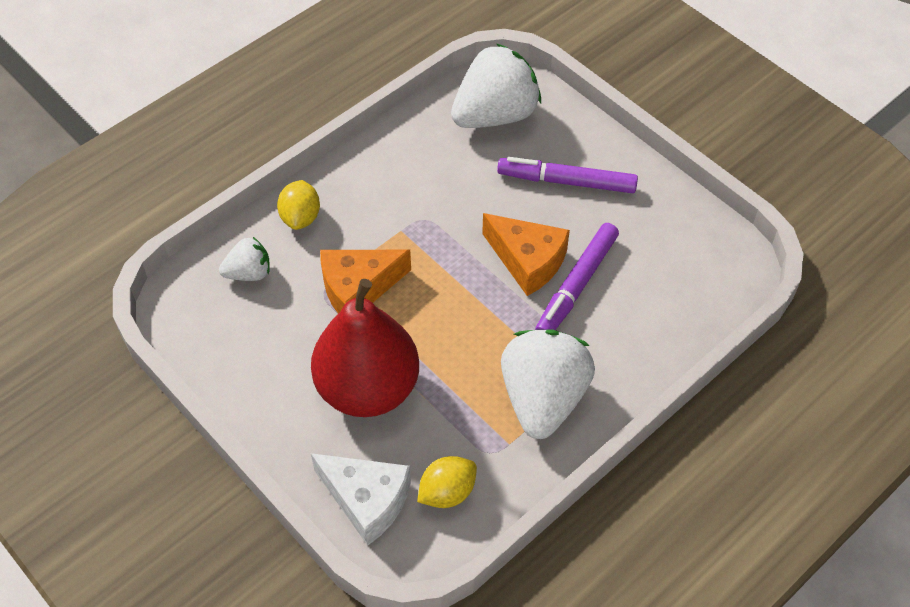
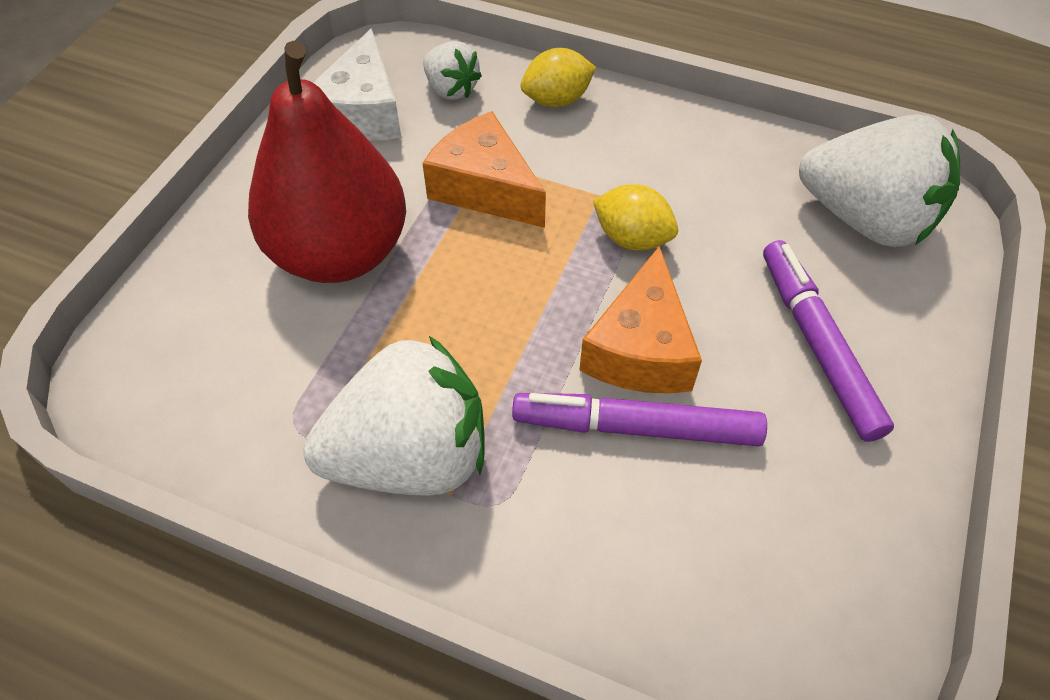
camera: 65 degrees right, 0 degrees up
white cheese [311,453,411,546] -> white cheese moved to [313,28,401,141]
yellow lemon [417,456,477,508] -> yellow lemon moved to [593,184,678,251]

